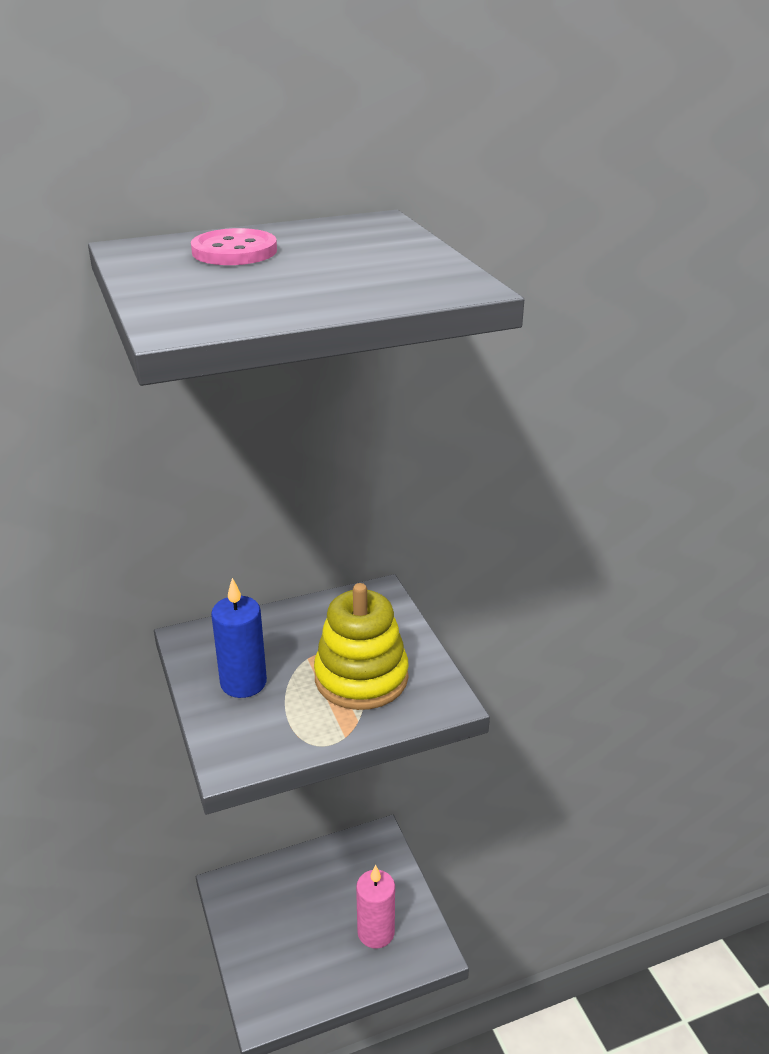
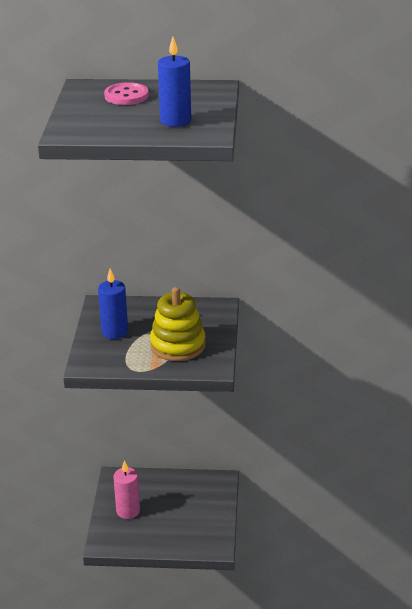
camera: 25 degrees right, 0 degrees up
pink candle [356,865,395,949] -> pink candle moved to [113,460,140,519]
none -> blue candle [158,37,191,127]

